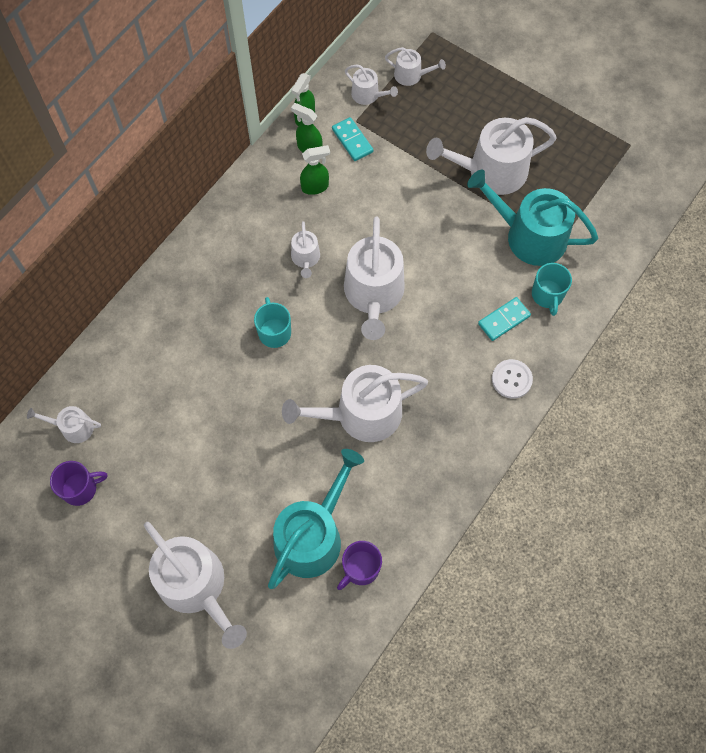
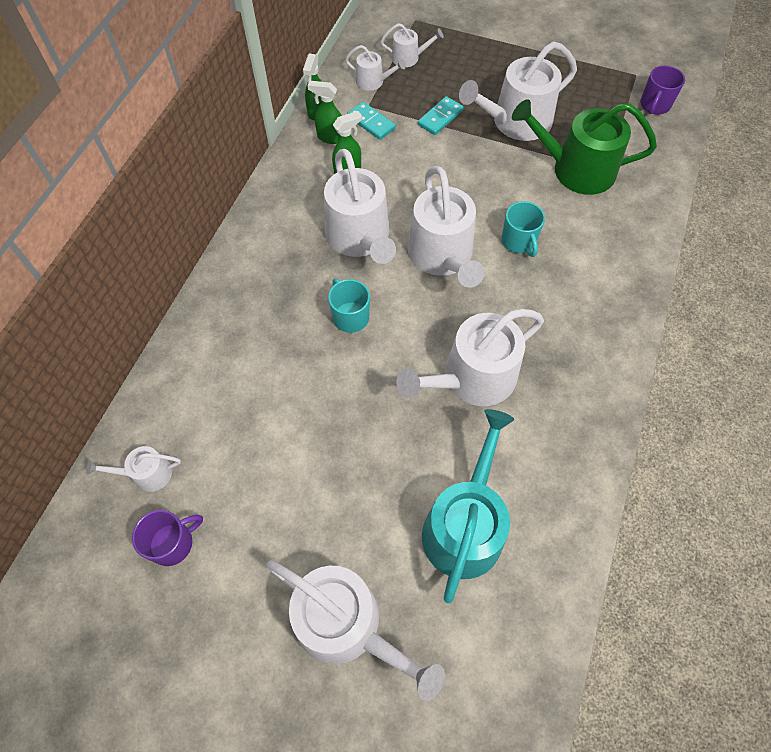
camera: 15 degrees left, 5 degrees down
white watering can [291,221,320,278] -> white watering can [324,149,396,264], size x2.05
purple mug [337,541,382,590] -> purple mug moved to [640,65,685,114]
turquoise watering can [467,170,598,266] -> green watering can [512,99,657,195]
turquoise domino [478,297,531,341] -> turquoise domino moved to [418,96,463,135]
white button [492,359,533,399] -> none
turquoise mug [532,263,572,316] -> turquoise mug moved to [501,201,545,257]

